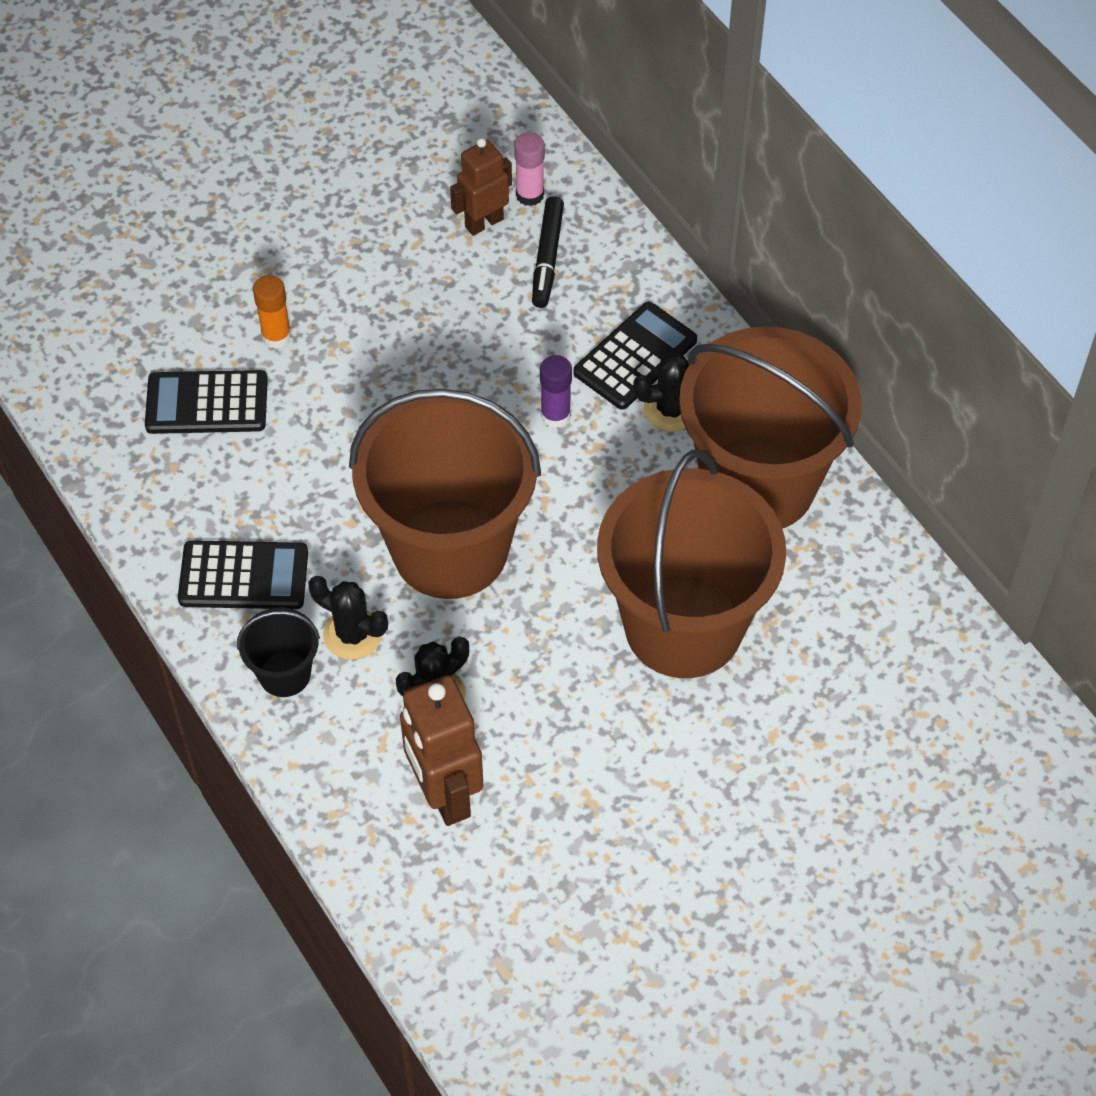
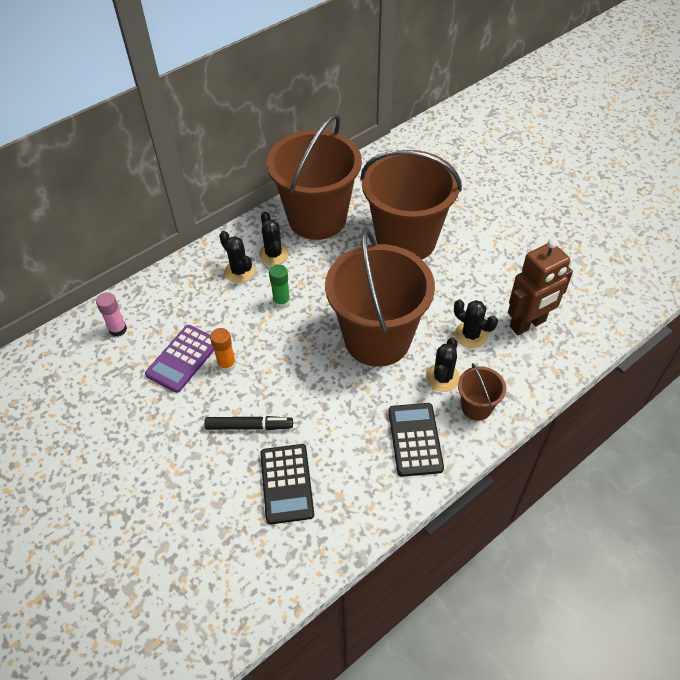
camera: 95 degrees left, 5 degrees down
black bucket [237,608,320,697] -> brown bucket [458,363,506,421]
orange glue stick [253,275,292,349] -> orange glue stick moved to [210,328,236,373]
brown robot [450,138,512,236] -> none
black marker [532,196,564,308] -> black marker moved to [204,416,293,430]
purple glue stick [540,355,572,428] -> green glue stick [269,264,291,309]
black calculator [573,302,697,410] -> black cactus [219,231,255,283]
none -> purple calculator [145,325,214,393]

